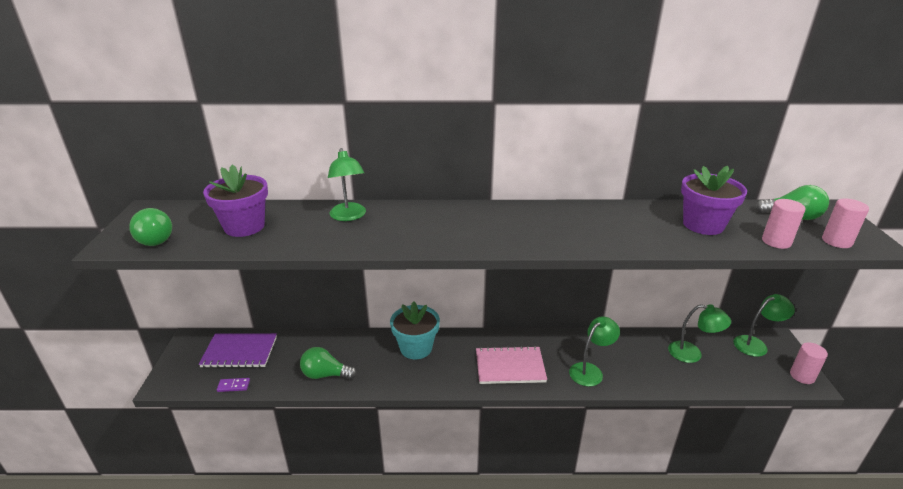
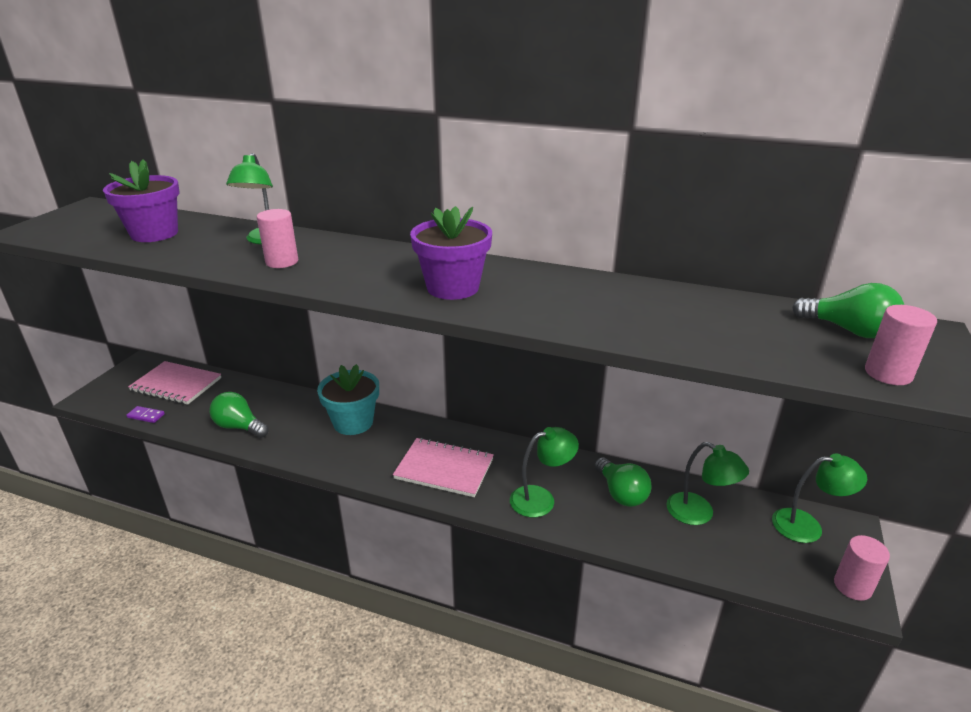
camera: 20 degrees right, 0 degrees up
green light bulb [129,208,172,246] -> green light bulb moved to [594,457,652,507]
purple notebook [199,333,277,368] -> pink notebook [128,361,221,405]
purple flower pot [681,166,747,235] -> purple flower pot moved to [410,206,492,300]
pink cylinder [762,199,806,249] -> pink cylinder moved to [257,209,298,268]

